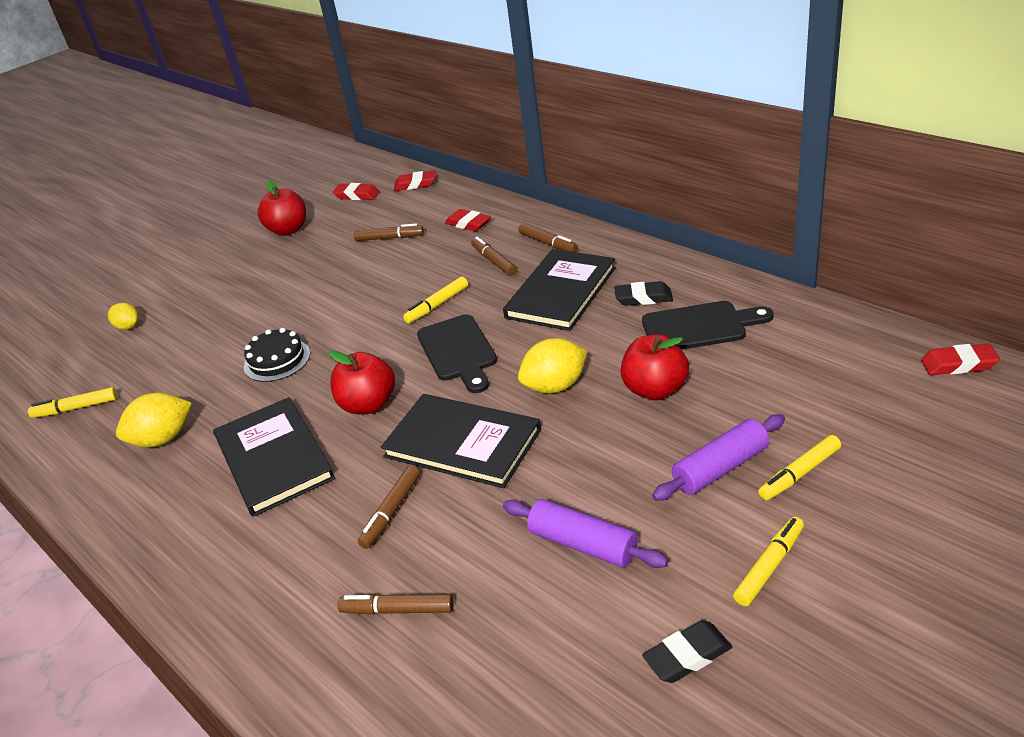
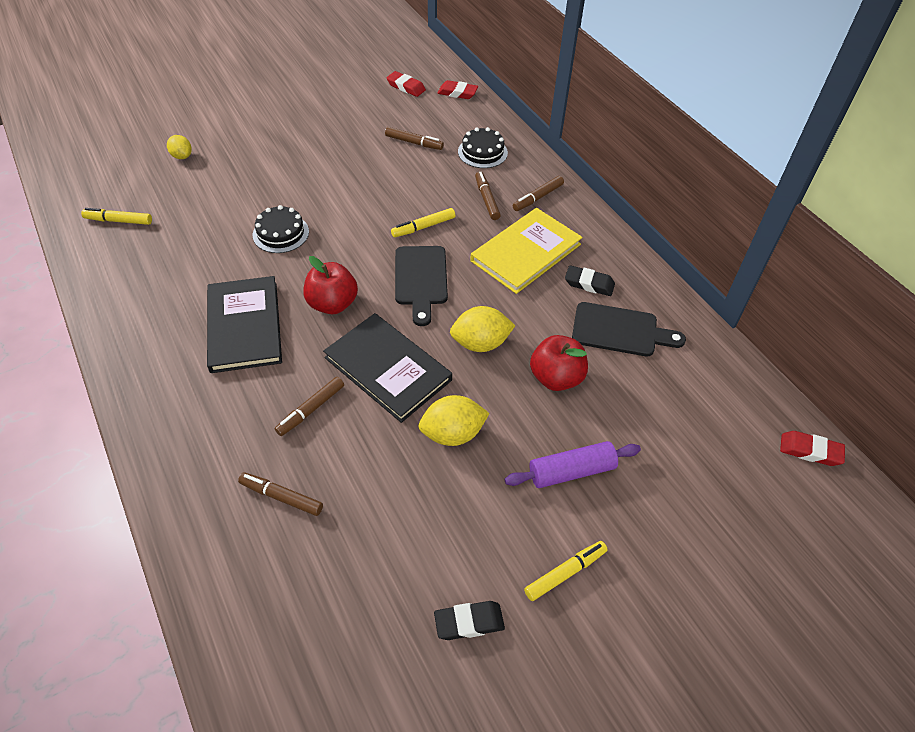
camera: 10 degrees right, 15 degrees up
yellow lemon [116,393,192,447] -> yellow lemon moved to [418,395,490,446]
red apple [258,181,306,236] -> none
red eraser [445,209,491,231] -> black cake [458,127,508,168]
black book [503,249,616,331] -> yellow book [470,208,582,294]
purple rolling pin [503,499,668,568] -> none
brown marker [518,223,578,252] -> brown marker turned 75 degrees clockwise [513,176,564,211]
yellow marker [758,435,841,501] -> none

